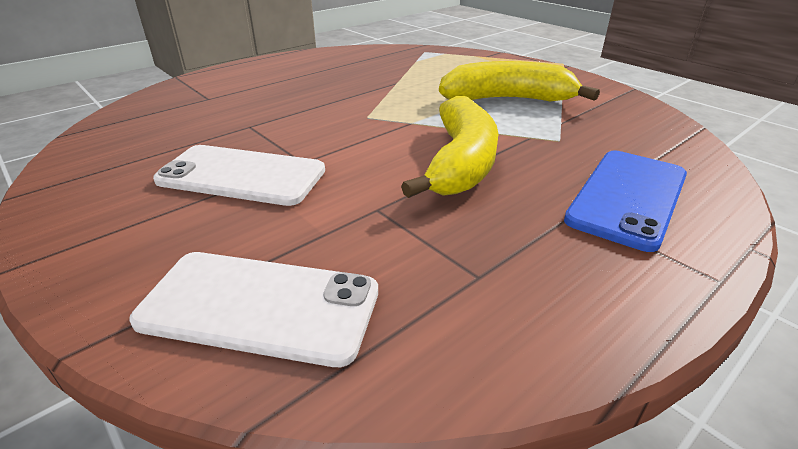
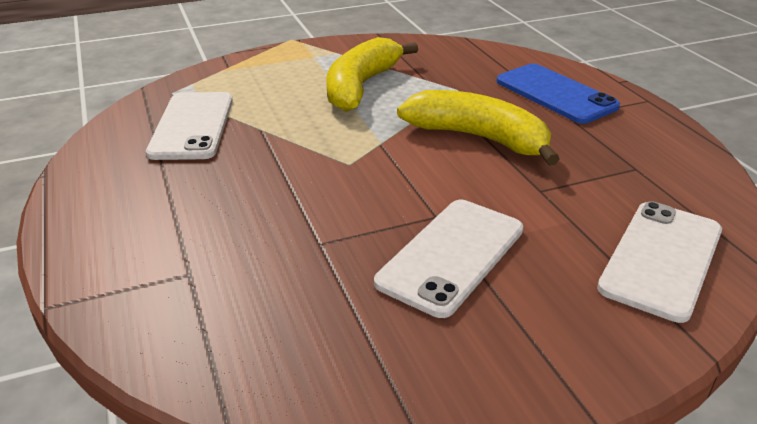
camera: 70 degrees left, 0 degrees up
none -> white phone [146,92,233,160]

